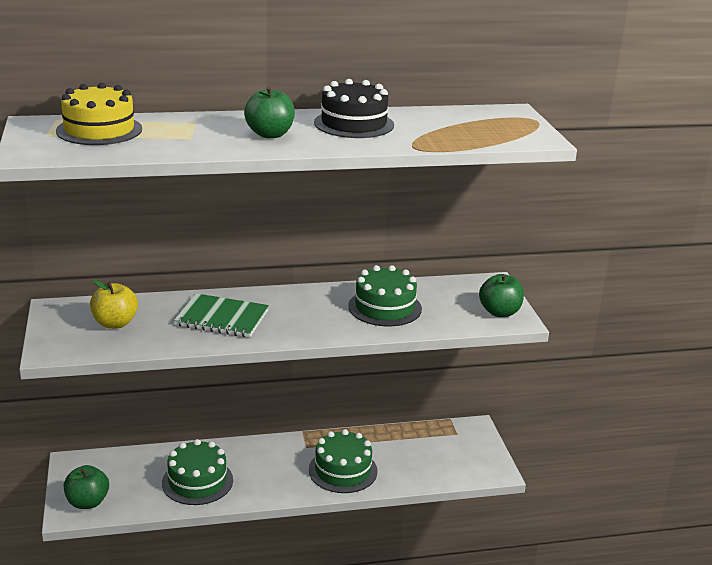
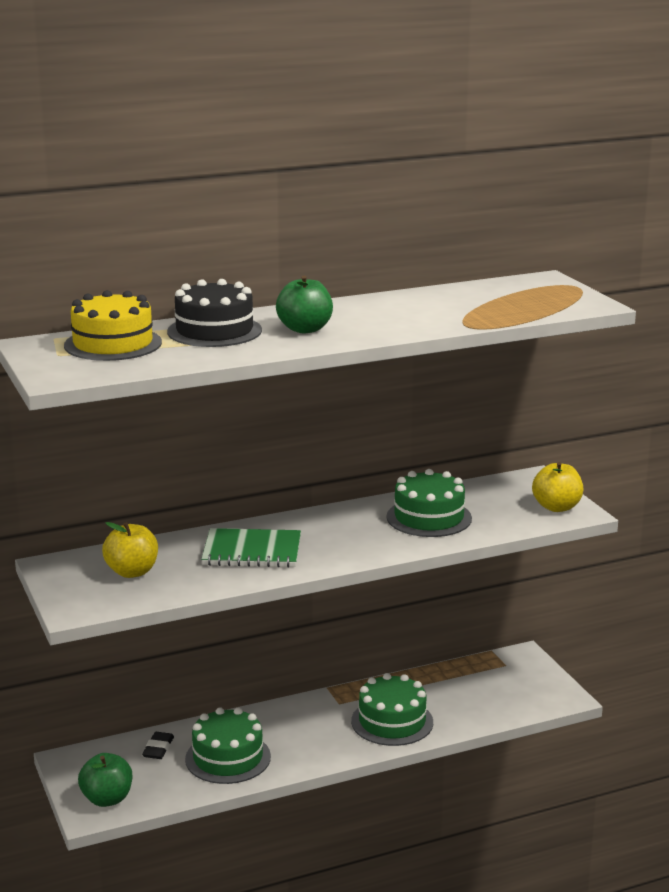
camera: 10 degrees left, 5 degrees down
black cake [314,79,394,138] -> black cake moved to [167,279,262,347]
green apple [479,274,524,317] -> yellow apple [532,462,583,512]
none -> black eraser [142,732,174,759]

